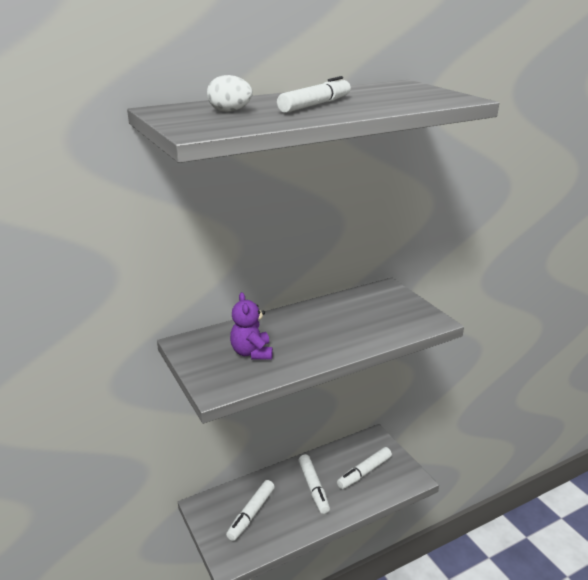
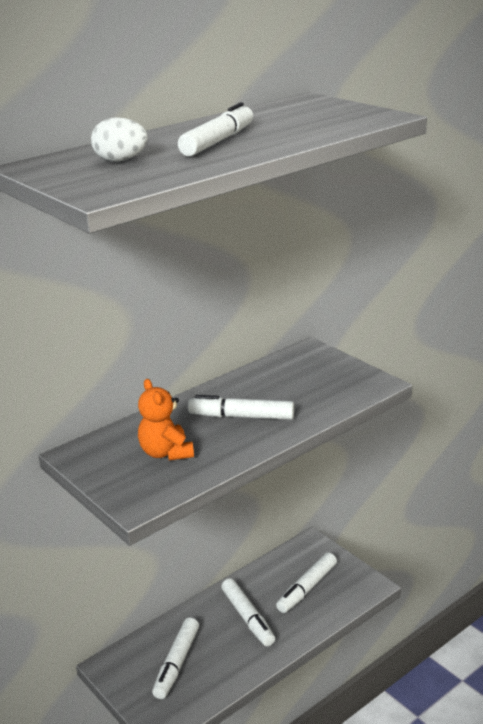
camera: 10 degrees left, 0 degrees up
purple teddy bear [230,292,273,360] -> orange teddy bear [138,379,194,461]
none -> white marker [188,395,294,420]

